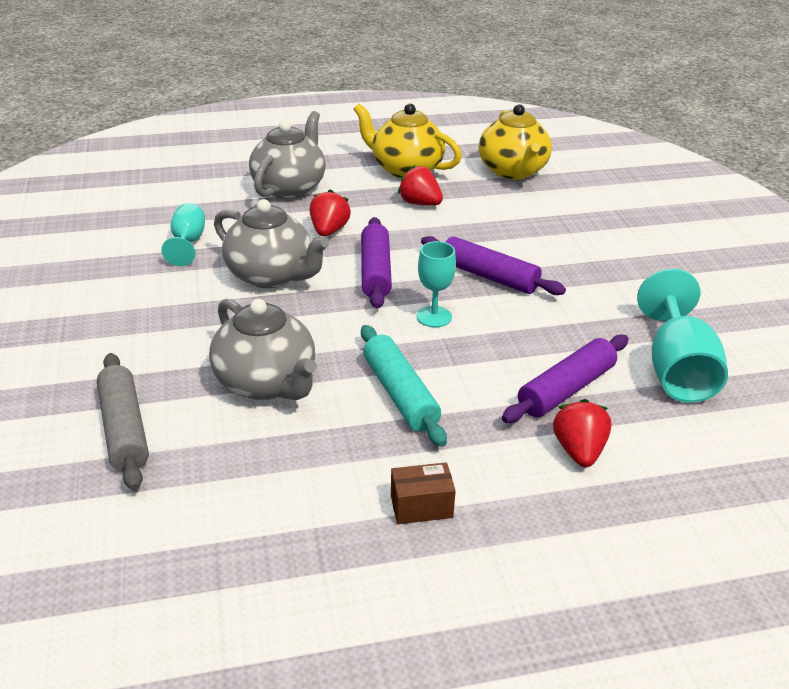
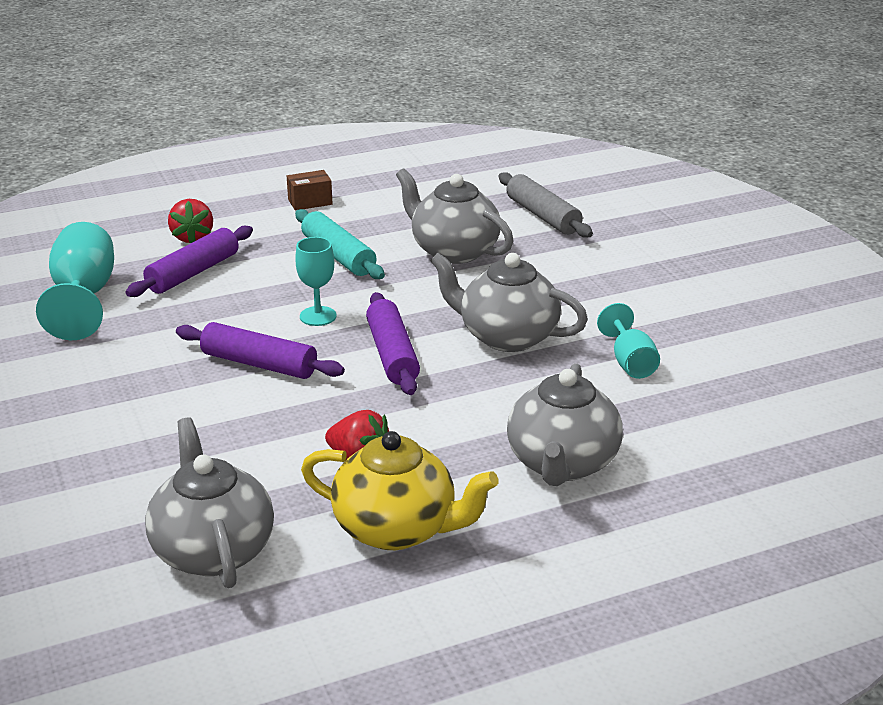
camera: 170 degrees right, 5 degrees down
red strawberry [310,189,351,237] -> none
yellow teapot [479,104,552,180] -> grey teapot [145,417,274,588]

